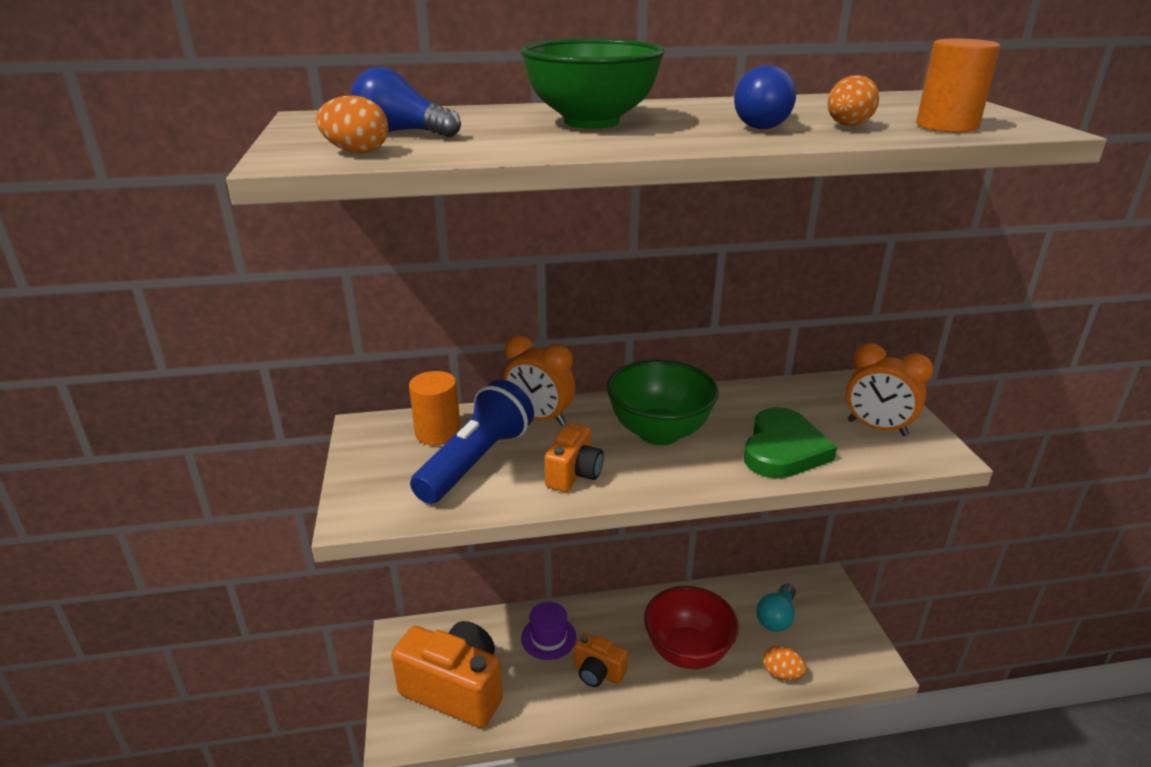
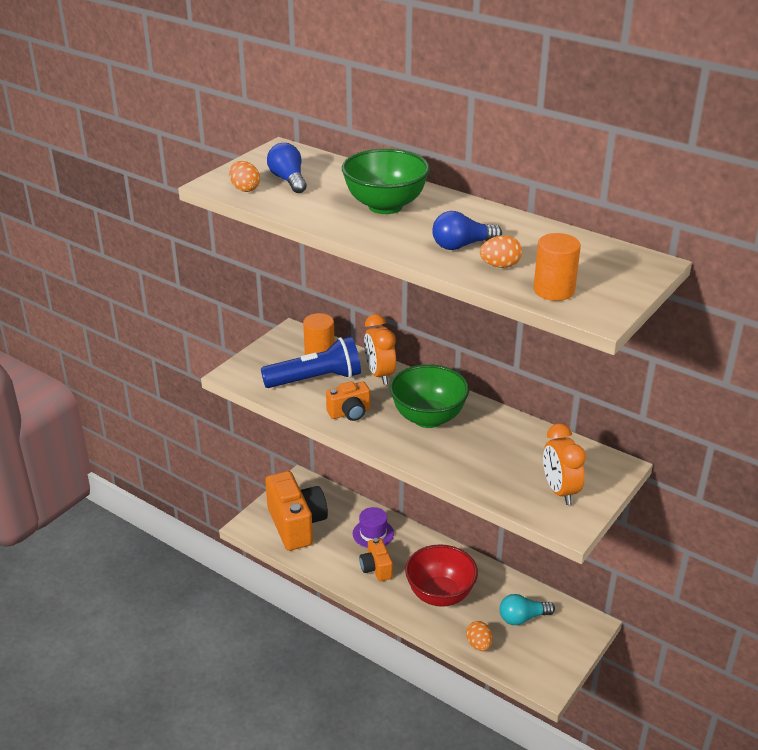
camera: 45 degrees right, 5 degrees up
green heart [744,407,837,478] -> none

